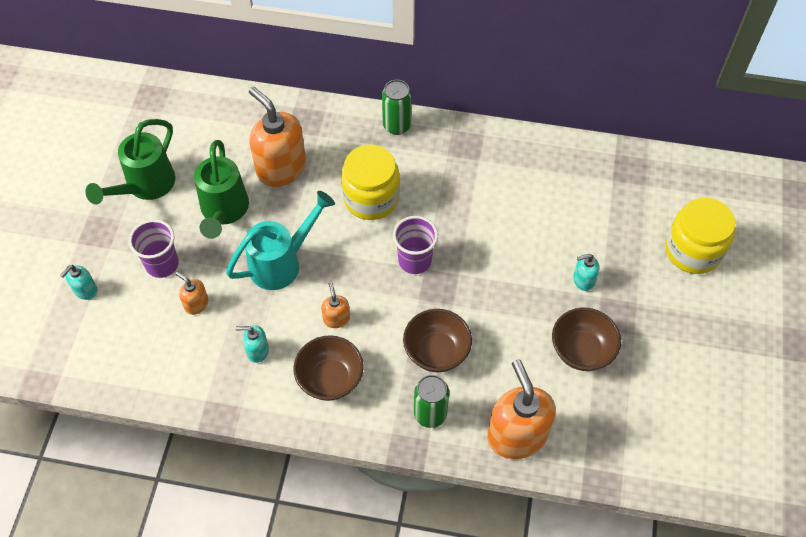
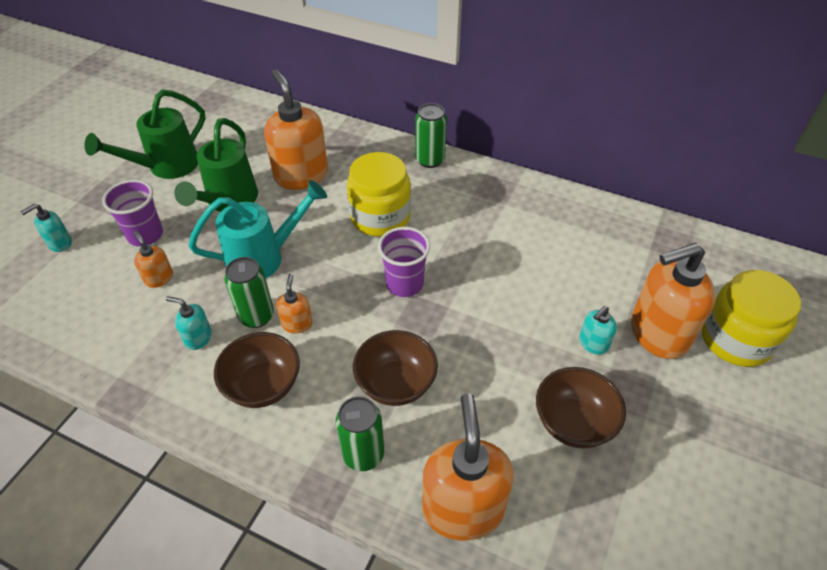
camera: 15 degrees right, 10 degrees down
turquoise soap dispenser [573,254,599,291] -> turquoise soap dispenser turned 45 degrees counterclockwise [579,306,617,355]
none -> green can [224,257,274,328]
none -> orange soap dispenser [631,243,715,359]

